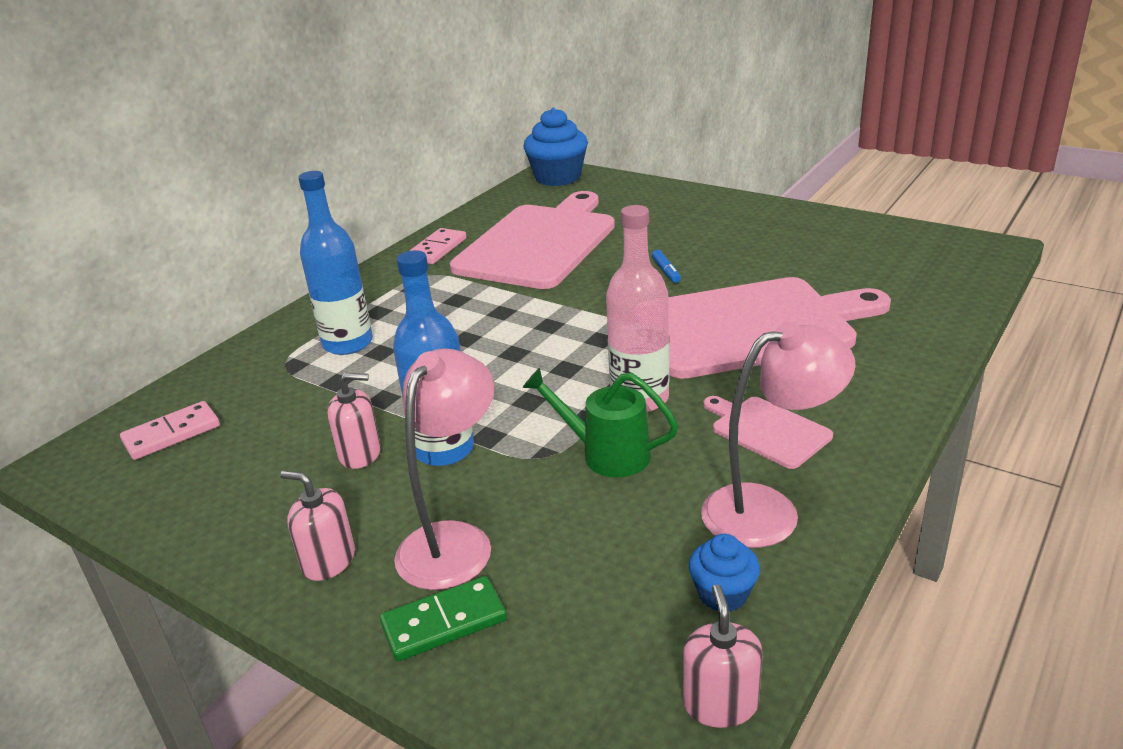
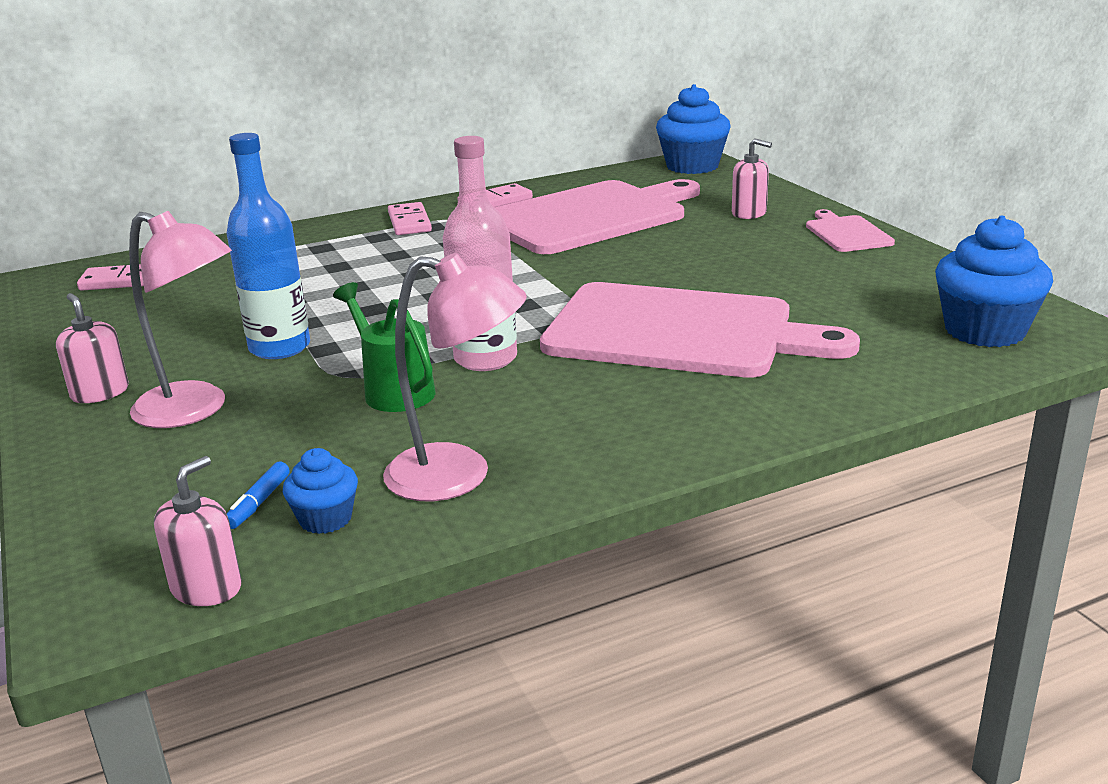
camera: 30 degrees right, 5 degrees down
blue bottle [298,171,373,355] -> none
pink soap dispenser [327,373,381,469] -> pink soap dispenser moved to [732,138,772,219]
green domino [380,576,507,661] -> none
pink lamp [394,348,494,590] -> pink lamp turned 60 degrees clockwise [129,211,232,428]
blue marker [652,250,681,283] -> blue marker moved to [227,462,290,529]
pink cutting board [703,396,833,469] -> pink cutting board moved to [806,209,895,252]
none -> pink domino [388,202,432,235]
none -> blue cupcake [935,216,1053,347]

